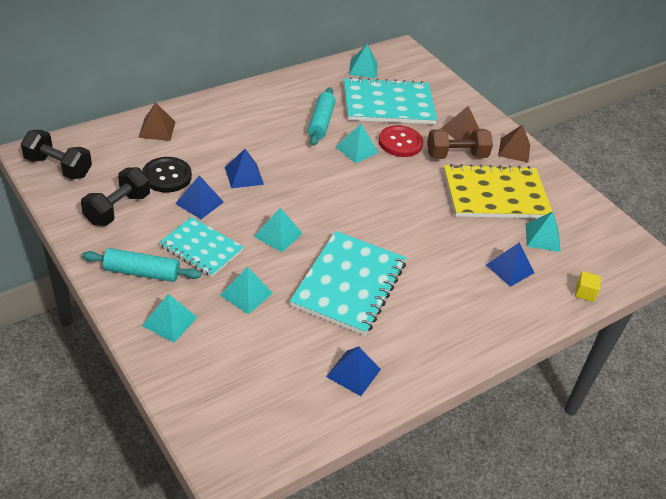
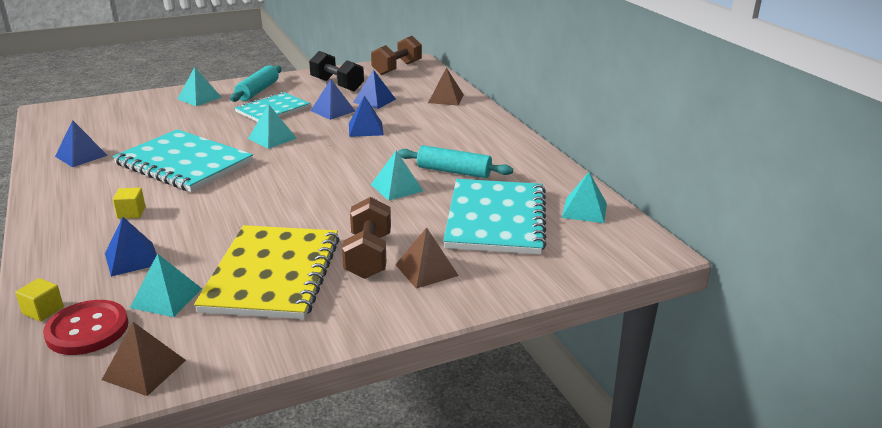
camera: 105 degrees right, 15 degrees down
black dumbbell [21,130,92,179] -> brown dumbbell [371,36,422,75]
black button [143,157,192,193] -> blue pyramid [353,69,396,109]
turquoise pyramid [220,267,273,315] -> none
red button [379,125,423,157] -> red button moved to [43,300,128,355]
brown pyramid [498,125,530,163] -> brown pyramid moved to [102,322,186,396]
none -> yellow cube [113,188,146,219]

